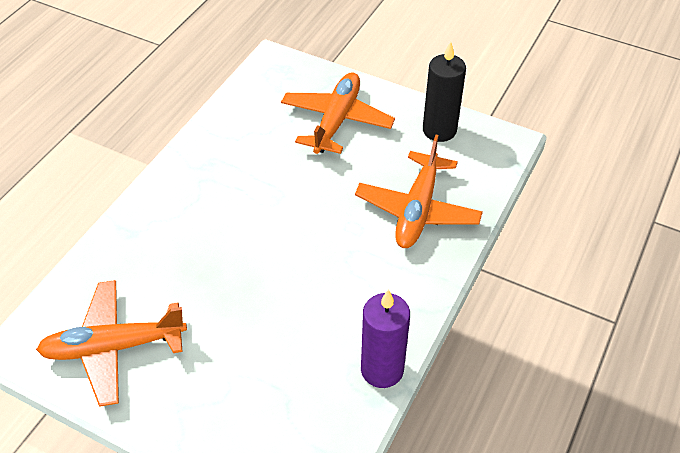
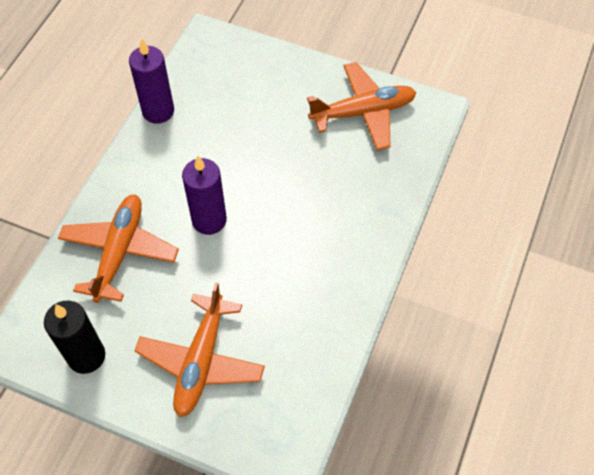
camera: 175 degrees right, 10 degrees up
none -> purple candle [182,156,227,235]

